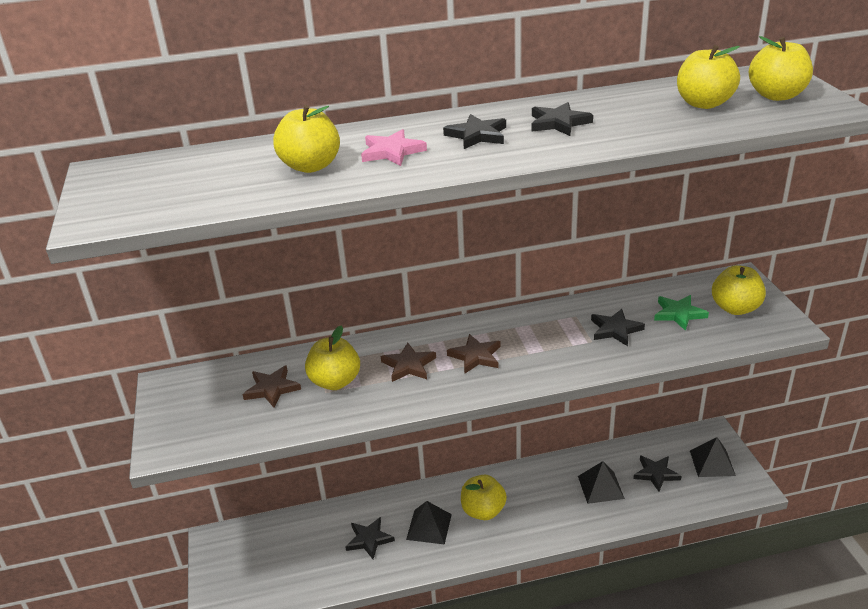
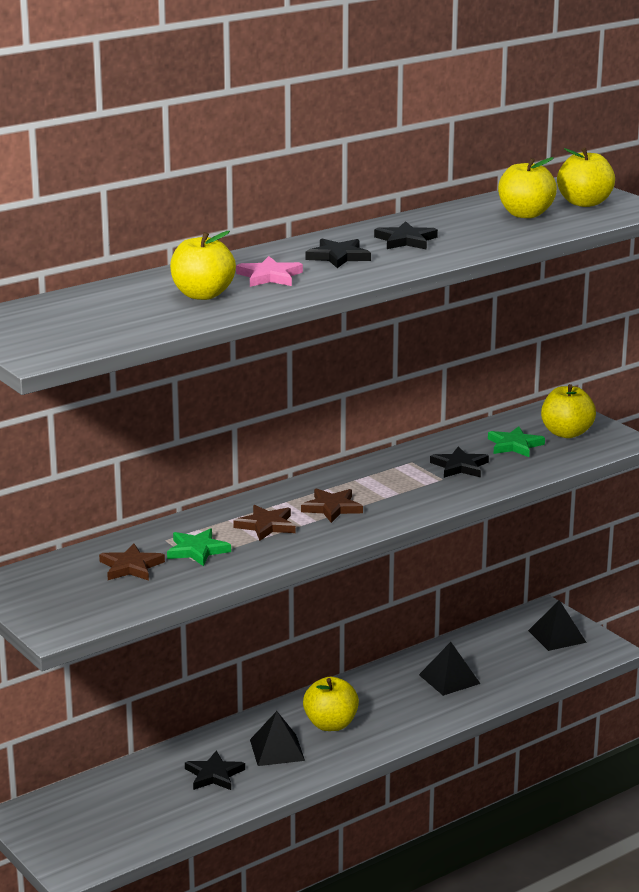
camera: 25 degrees left, 10 degrees down
yellow apple [305,326,360,390] -> green star [167,528,231,566]
black star [633,455,682,492] -> none

